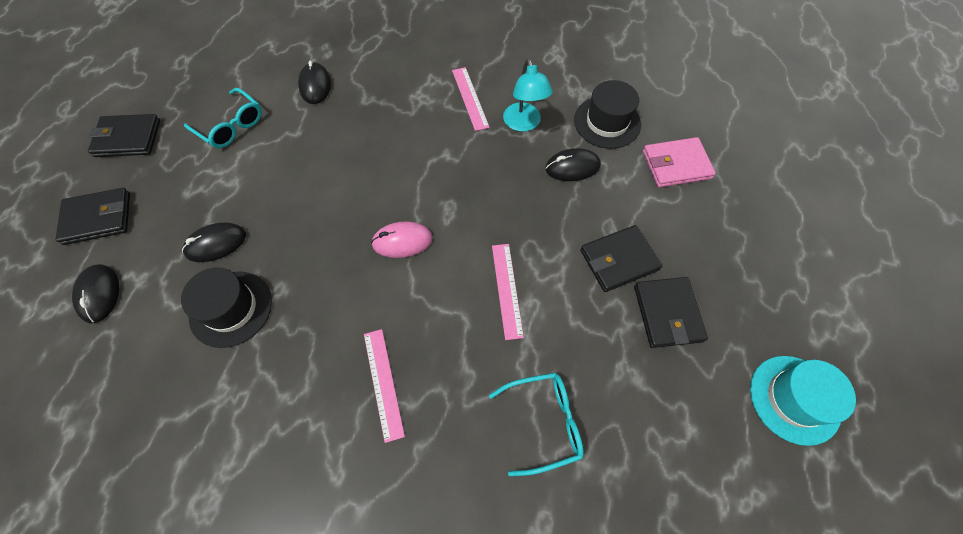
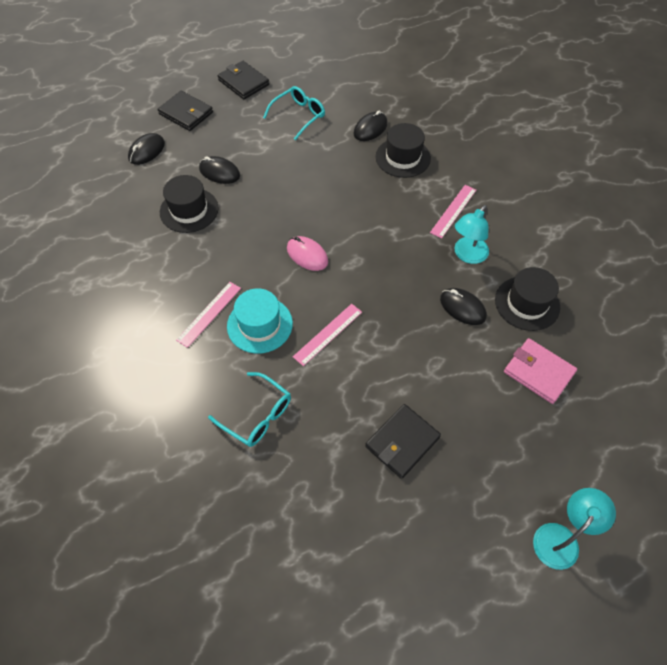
camera: 50 degrees right, 5 degrees down
turquoise glasses [184,88,262,148] -> turquoise glasses turned 135 degrees counterclockwise [263,86,325,140]
black wallet [580,225,662,292] -> none
turquoise hat [750,356,856,446] -> turquoise hat moved to [227,288,293,354]
none -> black hat [376,123,431,178]
none -> turquoise lamp [533,488,616,570]

